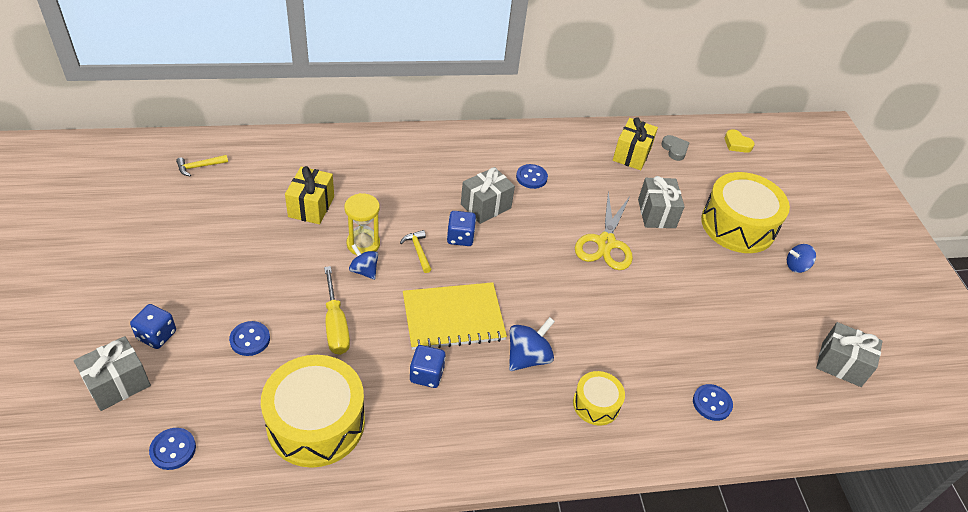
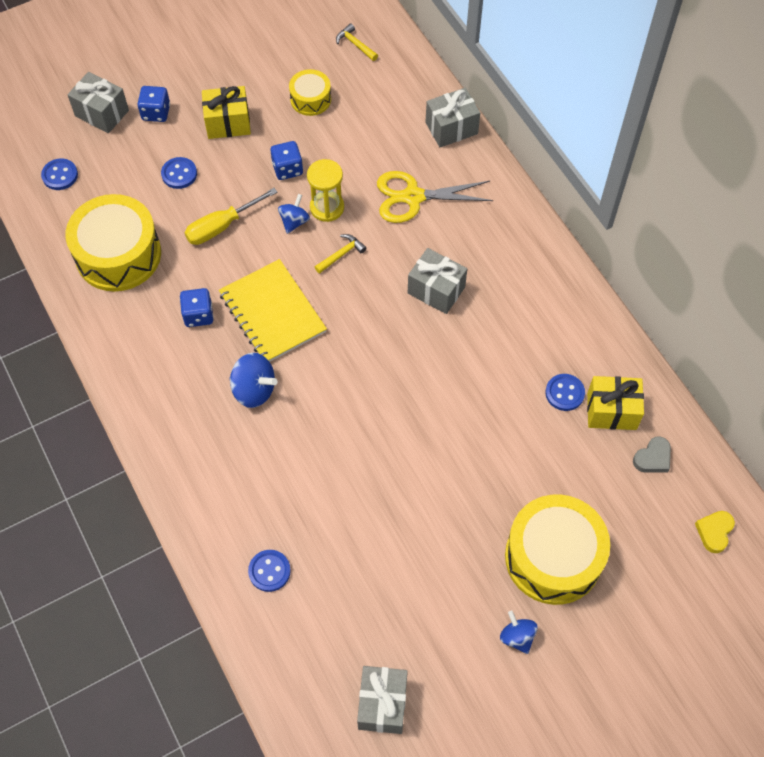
camera: 75 degrees right, 15 degrees up
yellow gift [285,166,334,224] -> yellow gift moved to [202,86,251,139]
blue dice [447,211,476,246] -> blue dice moved to [270,141,303,180]
blue button [516,164,548,189] -> blue button moved to [545,374,585,411]
yellow drum [573,371,625,426] -> yellow drum moved to [289,69,331,116]
yellow scissors [575,192,633,270] -> yellow scissors moved to [377,171,493,223]
grey gift [638,176,685,228] -> grey gift moved to [426,88,480,147]

